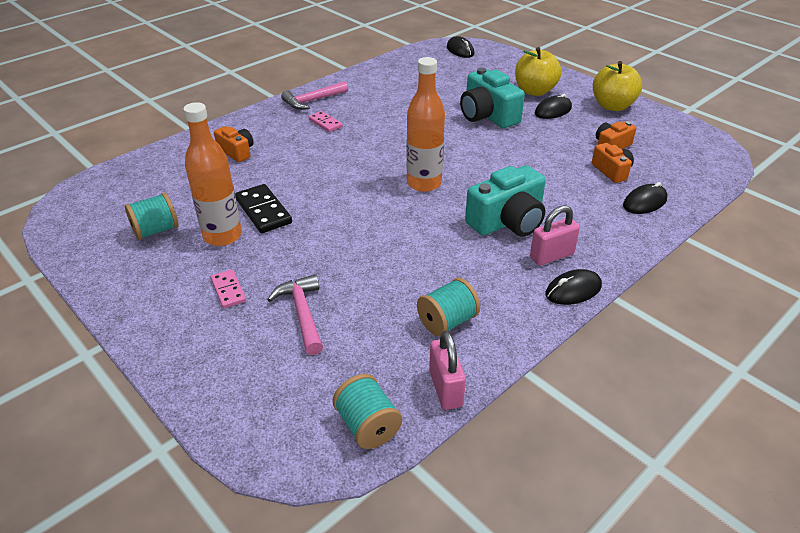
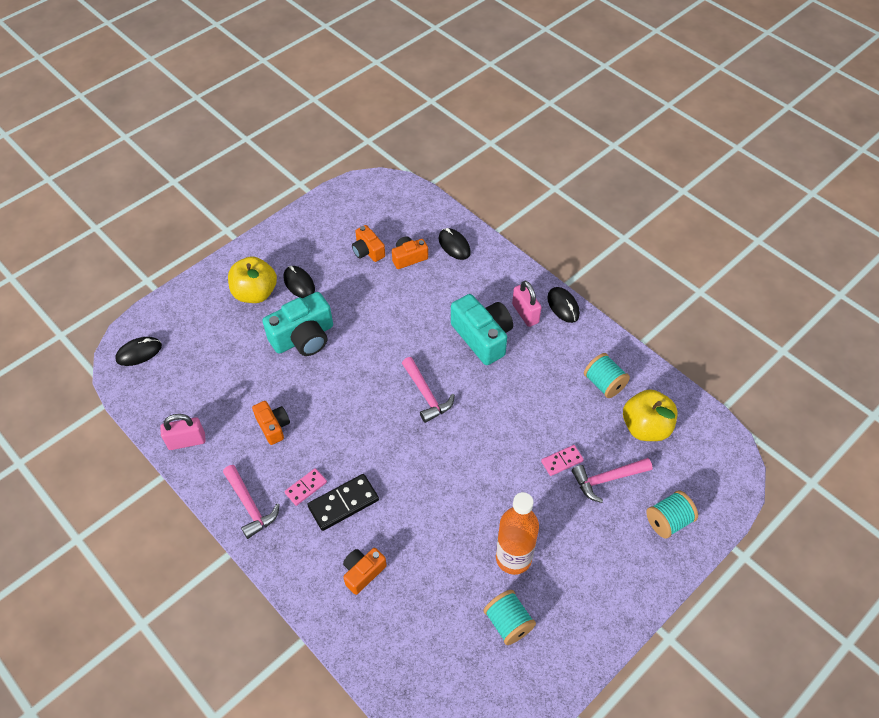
camera: 90 degrees left, 15 degrees up
pink domino [211,269,246,308] -> pink domino moved to [541,445,584,476]
black domino [235,184,292,233] -> black domino moved to [307,474,379,531]
turquoise spool [332,374,402,449] -> turquoise spool moved to [646,491,698,539]
orange bottle [406,57,445,192] -> pink hammer [402,357,455,423]
pink padlock [429,331,466,410] -> pink padlock moved to [160,414,206,450]
yellow apple [593,61,642,111] -> yellow apple moved to [623,389,678,441]
none -> orange camera [252,401,290,445]

